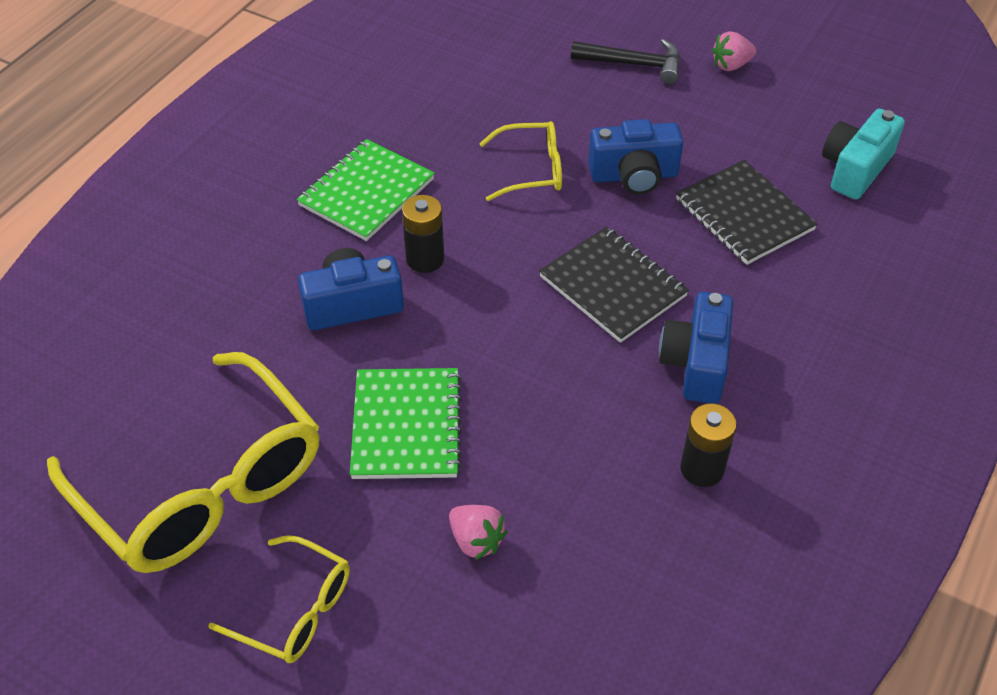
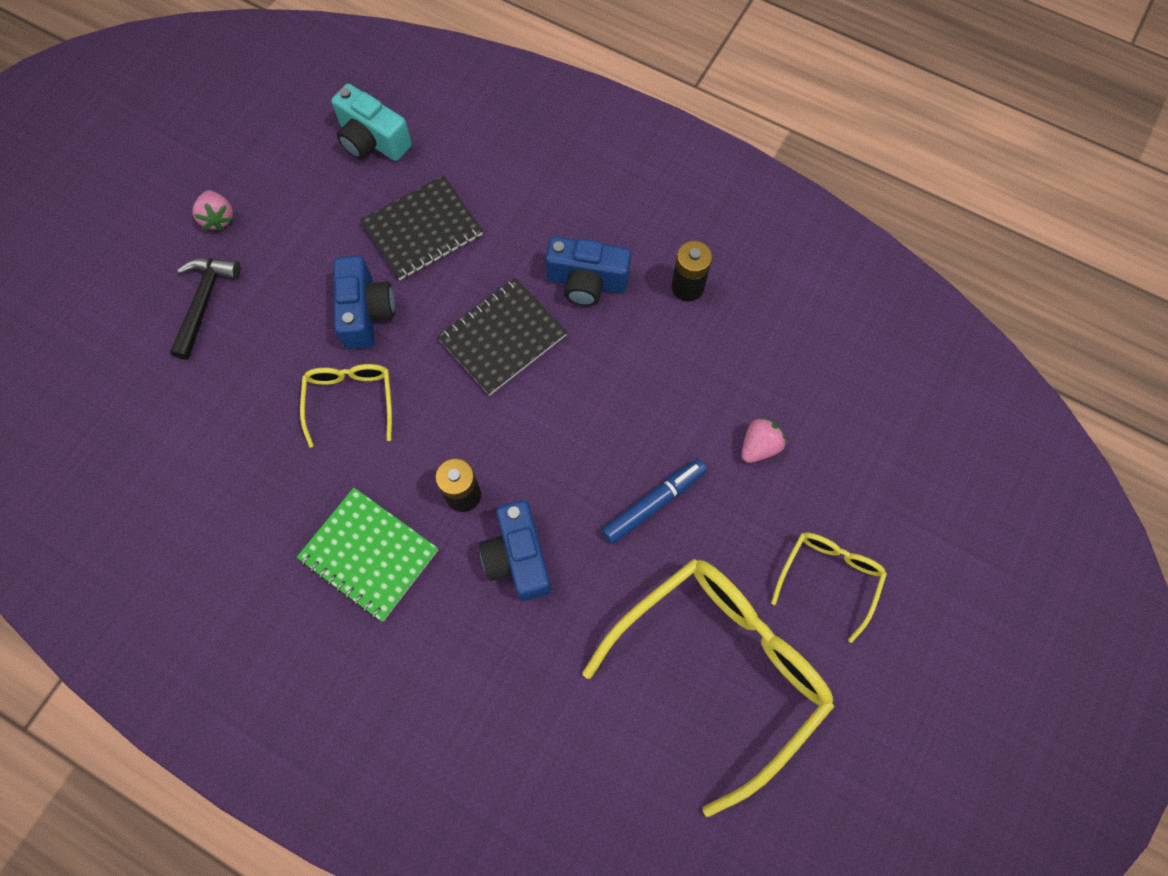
camera: 90 degrees left, 20 degrees up
green notebook [350,368,462,479] -> blue marker [602,459,707,544]

